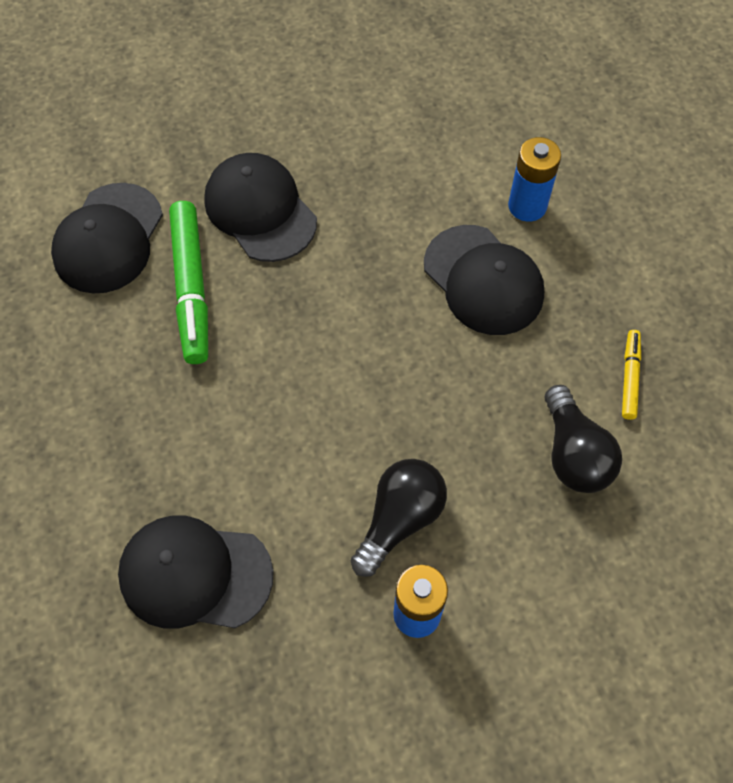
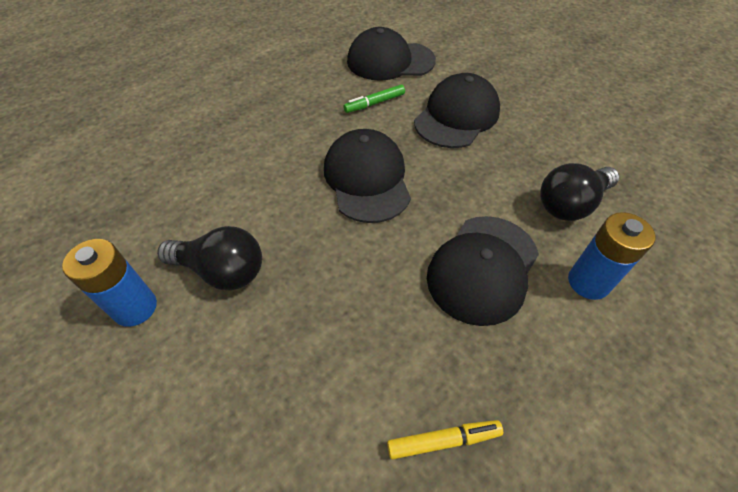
camera: 70 degrees right, 10 degrees down
black cap [118,516,274,629] -> black cap moved to [324,129,411,223]
green marker [169,201,208,364] -> green marker [343,84,405,113], size x0.51
black light bulb [545,385,622,493] -> black light bulb moved to [540,163,619,221]

